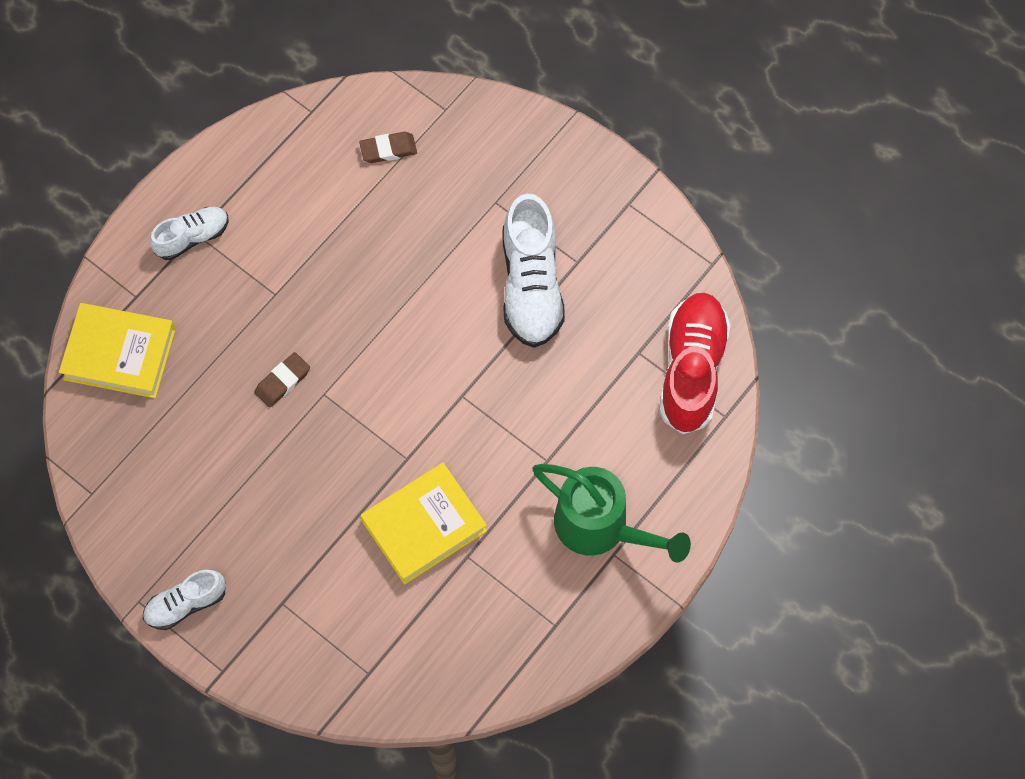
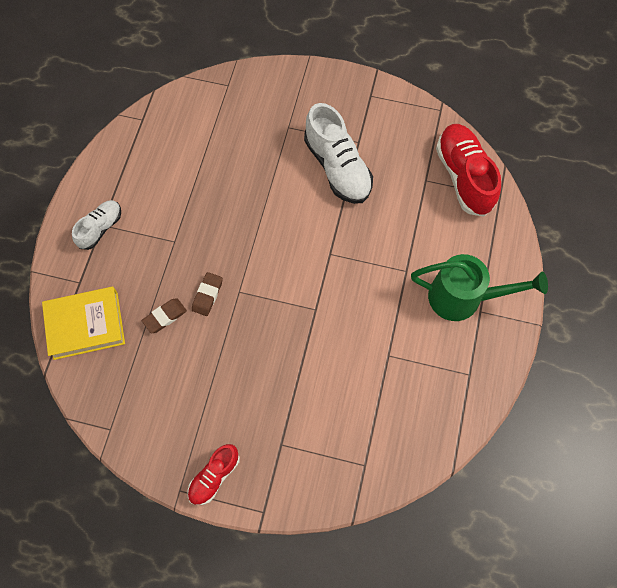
camera: 25 degrees left, 0 degrees up
white shoe [143,570,226,630] -> red shoe [188,444,240,505]
brown eraser [359,132,417,163] -> brown eraser moved to [142,298,187,333]
yellow book [361,463,487,584] -> none

